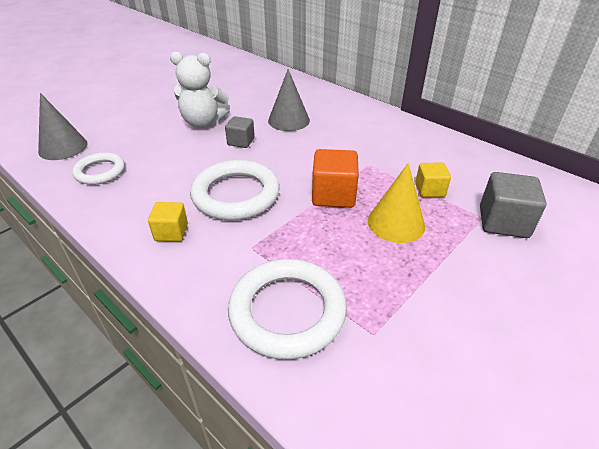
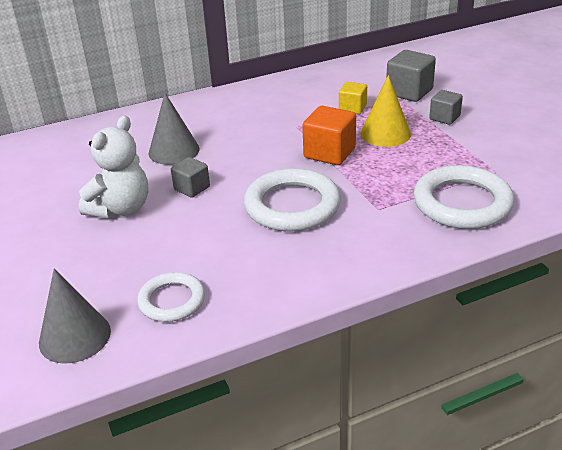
camera: 65 degrees left, 5 degrees down
yellow cube [148,202,188,241] -> none
none -> grey cube [429,90,463,125]

